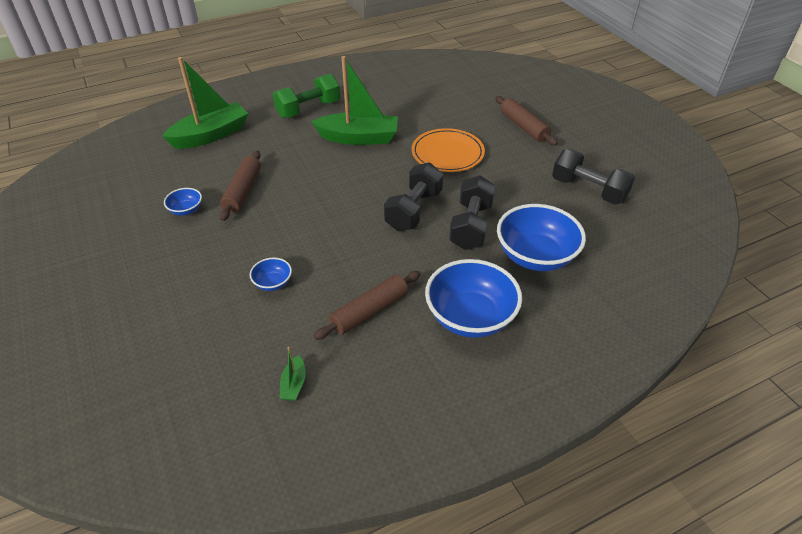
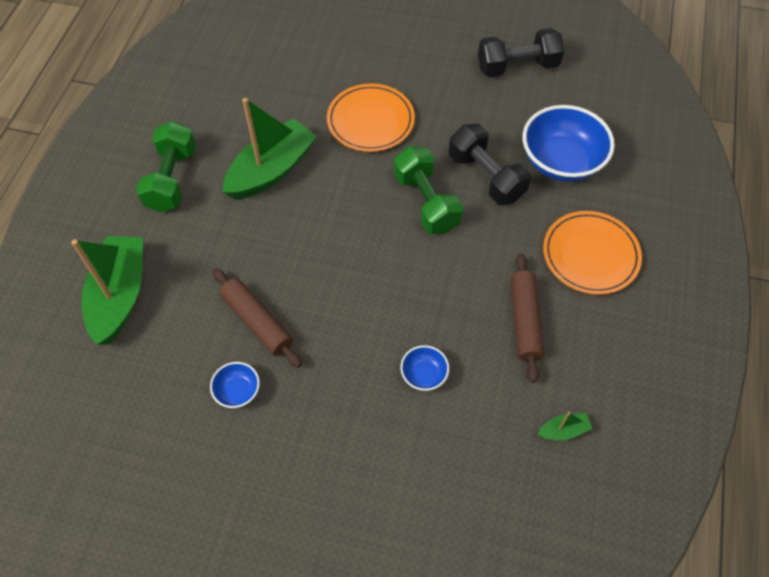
camera: 50 degrees left, 15 degrees up
green boat [279,347,306,401] -> green boat turned 60 degrees counterclockwise [537,412,593,440]
black dumbbell [384,163,443,231] -> green dumbbell [394,146,463,234]
blue bowl [425,259,522,338] -> orange plate [543,211,642,295]
brown rolling pin [495,96,558,145] -> none

